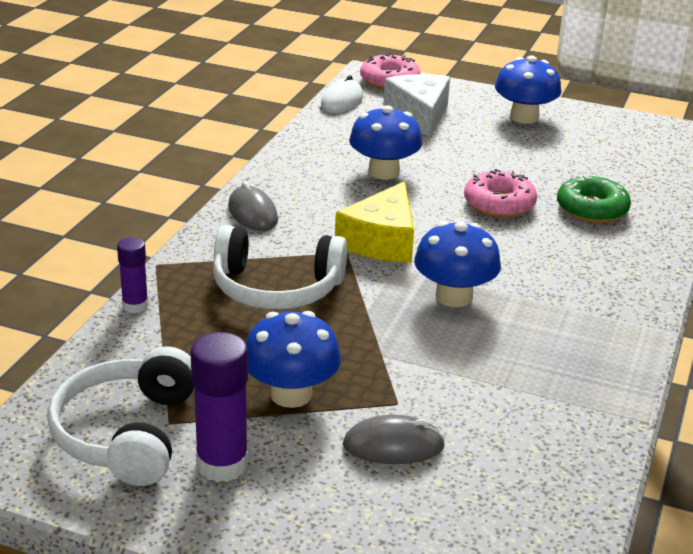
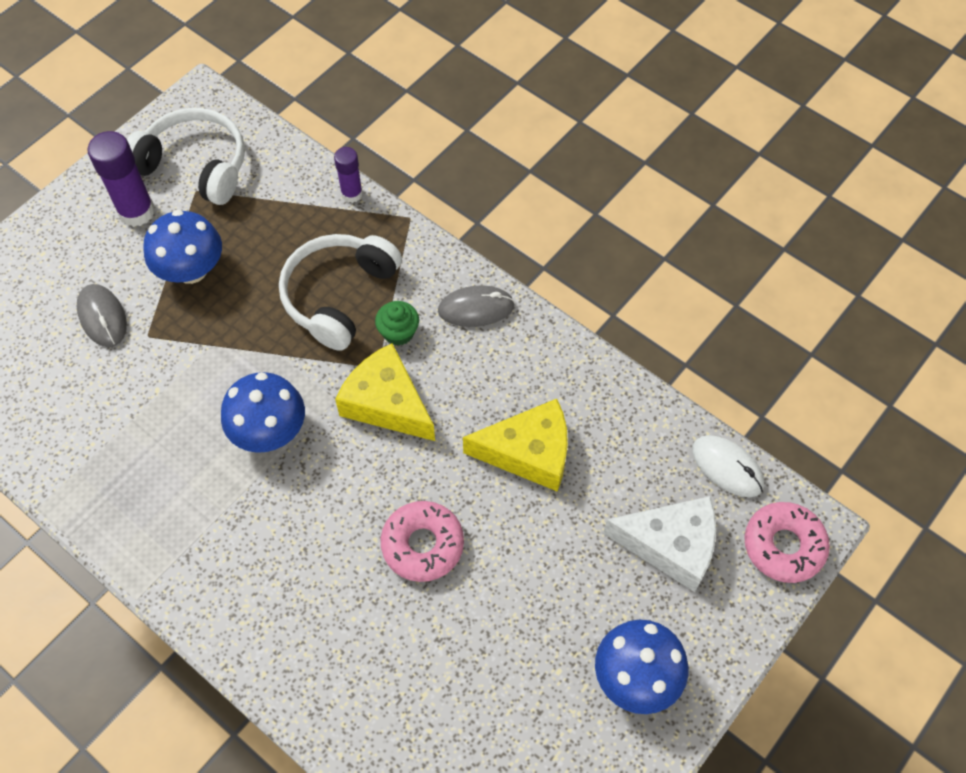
camera: 110 degrees right, 30 degrees up
grey mouse [343,415,445,464] -> grey mouse turned 45 degrees counterclockwise [76,284,127,347]
blue mushroom [349,105,422,180] -> yellow cheese [463,399,568,492]
green donut [557,174,631,223] -> none
none -> green cupcake [375,301,419,346]

